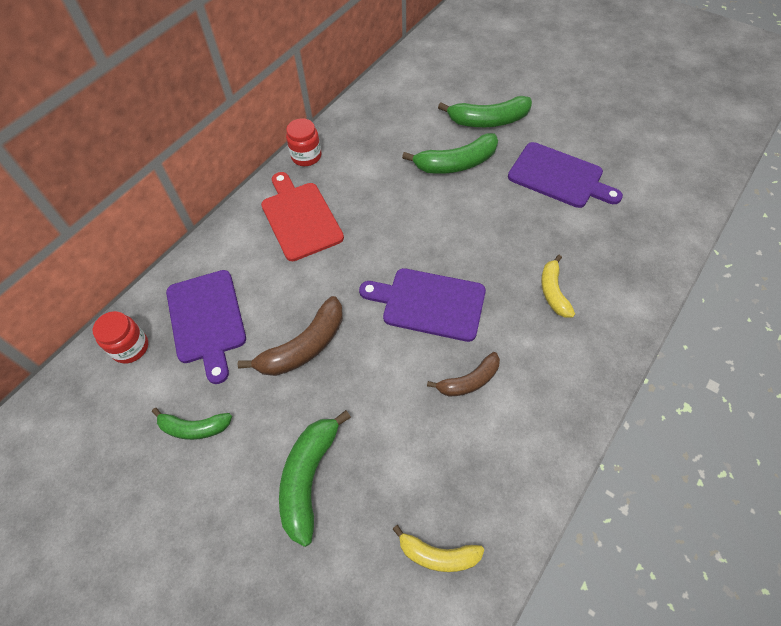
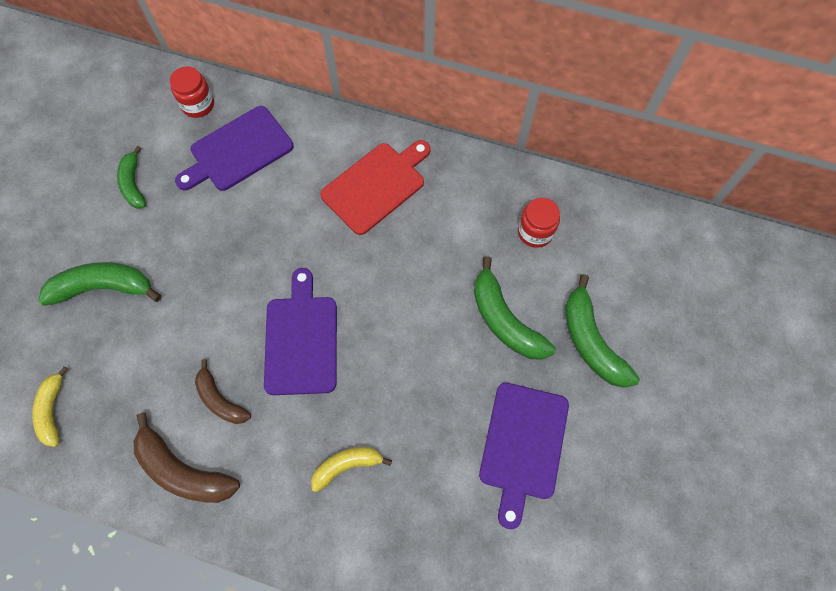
camera: 70 degrees right, 10 degrees up
brown banana [238,296,343,376] -> brown banana moved to [134,413,240,503]
red jar [286,118,321,166] -> red jar moved to [518,198,560,248]

